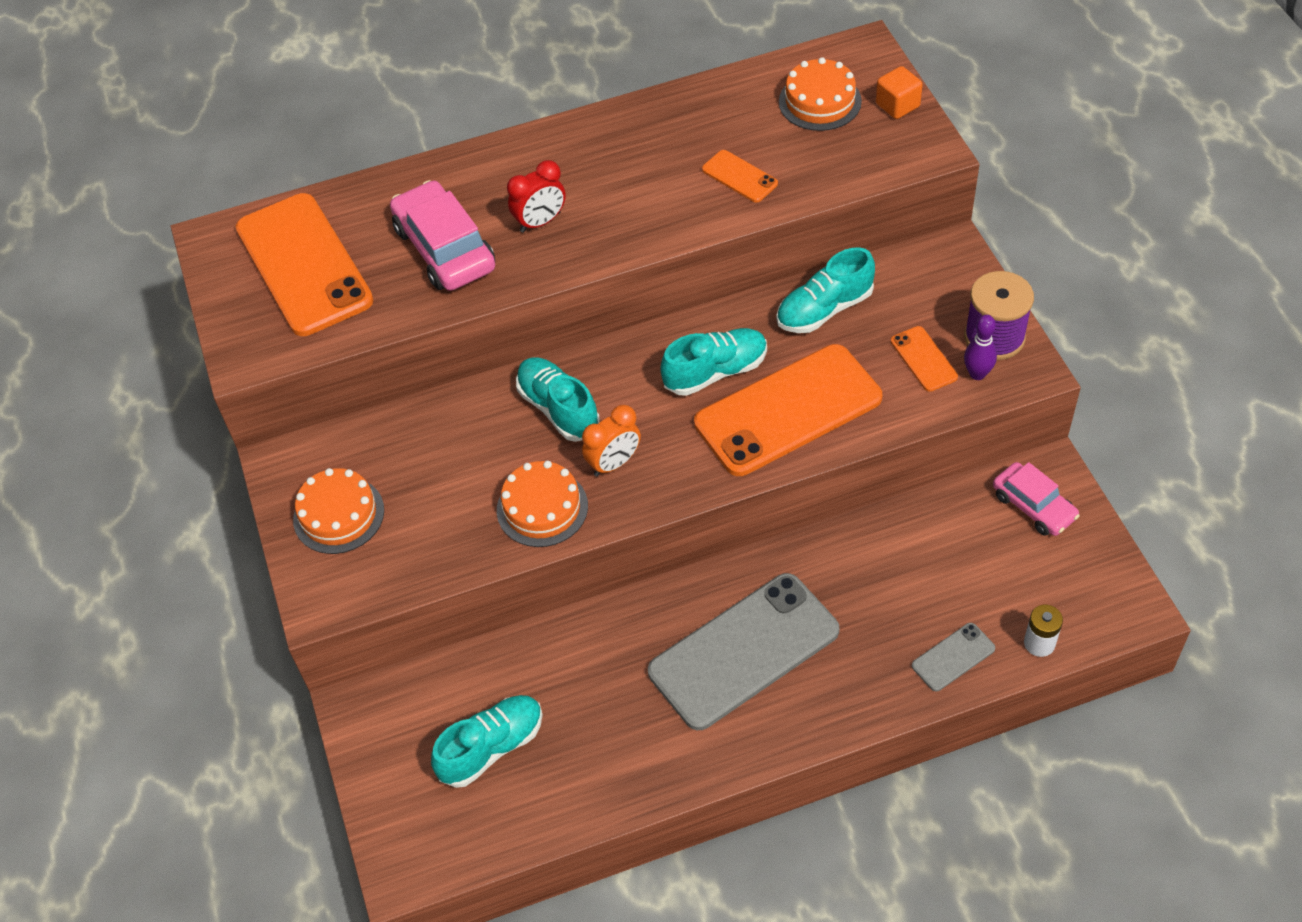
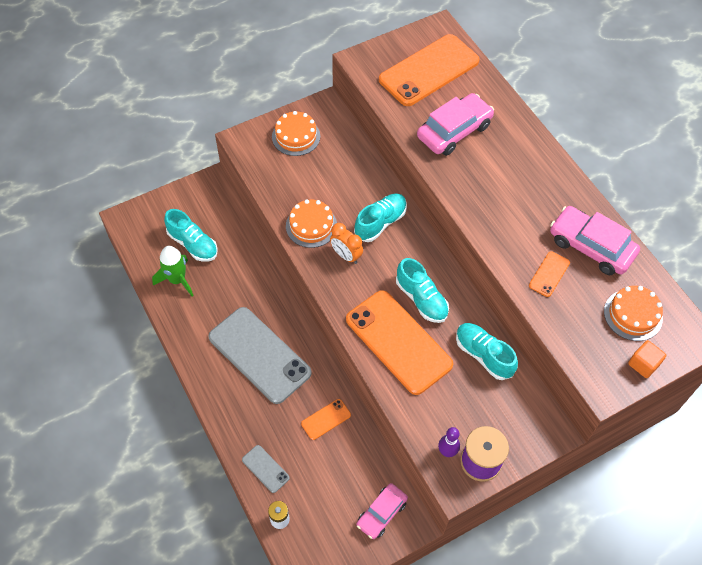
camera: 75 degrees right, 5 degrees up
red clock [507,160,566,233] -> none
orange phone [891,326,958,392] -> orange phone moved to [301,399,351,440]
none -> green rocket [152,246,194,296]
none -> pink car [550,206,640,275]

